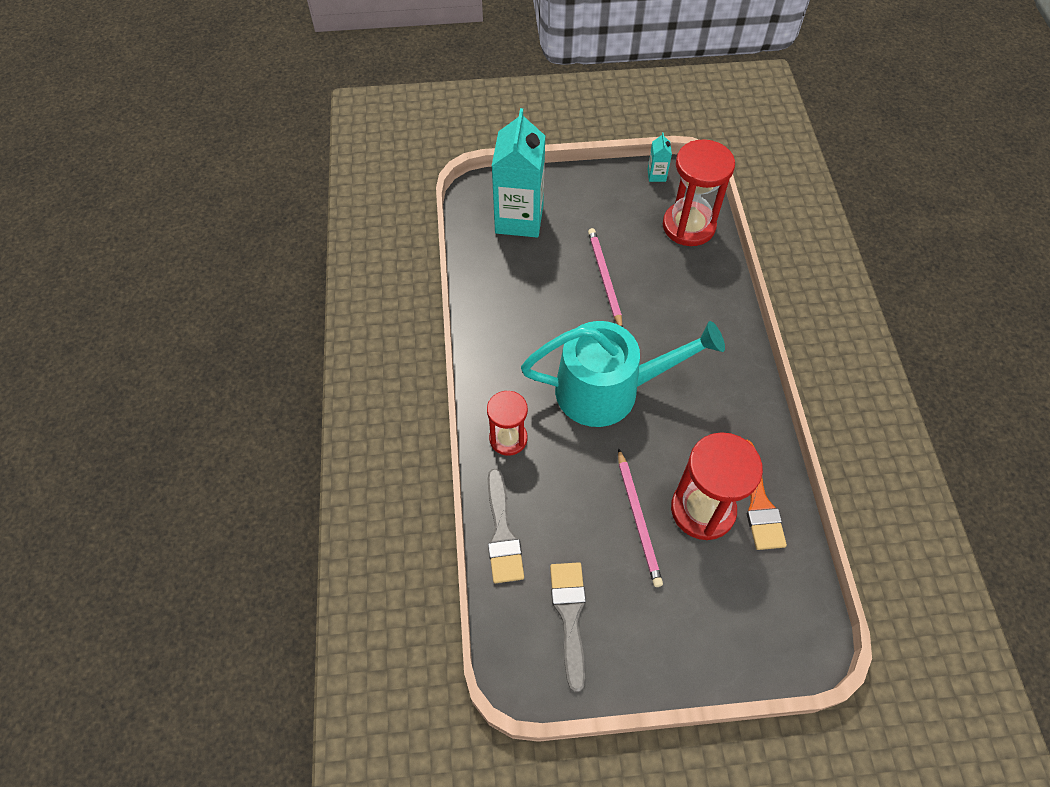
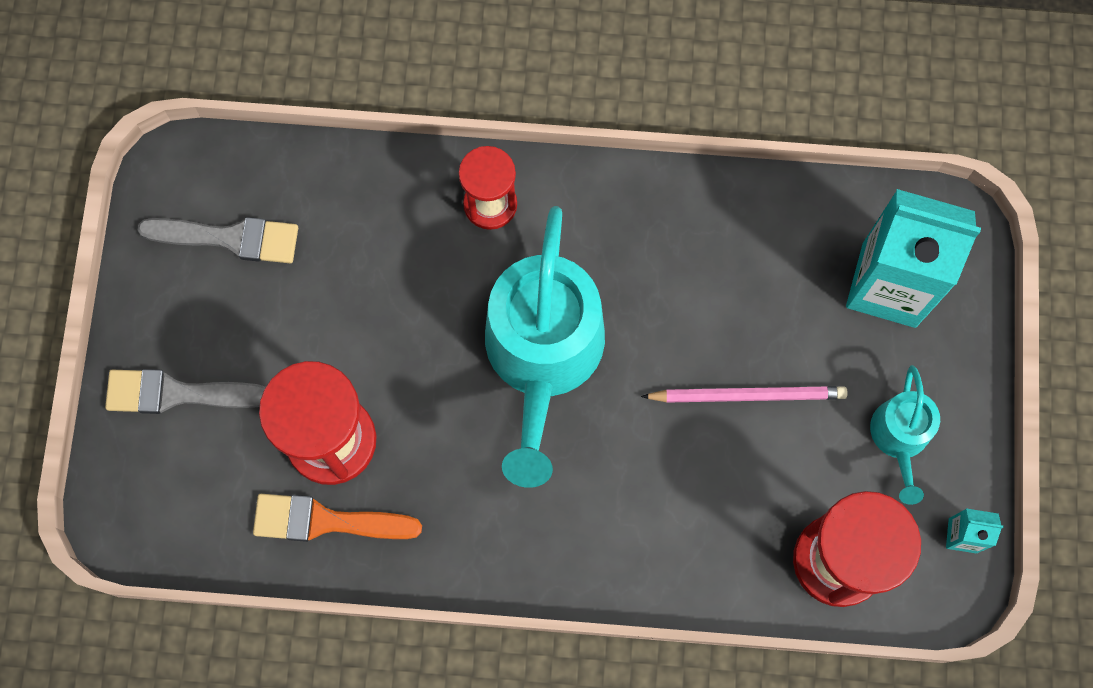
camera: 100 degrees right, 15 degrees up
grey brush [488,469,524,583] -> grey brush moved to [105,369,266,414]
pink pencil [618,448,663,587] -> none
none -> turquoise watering can [870,365,940,505]

